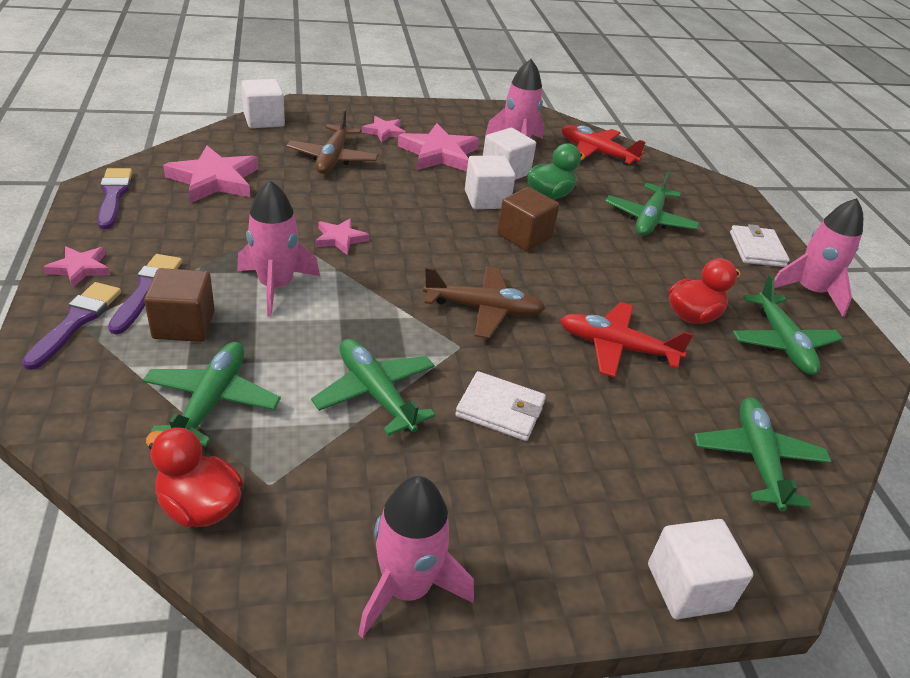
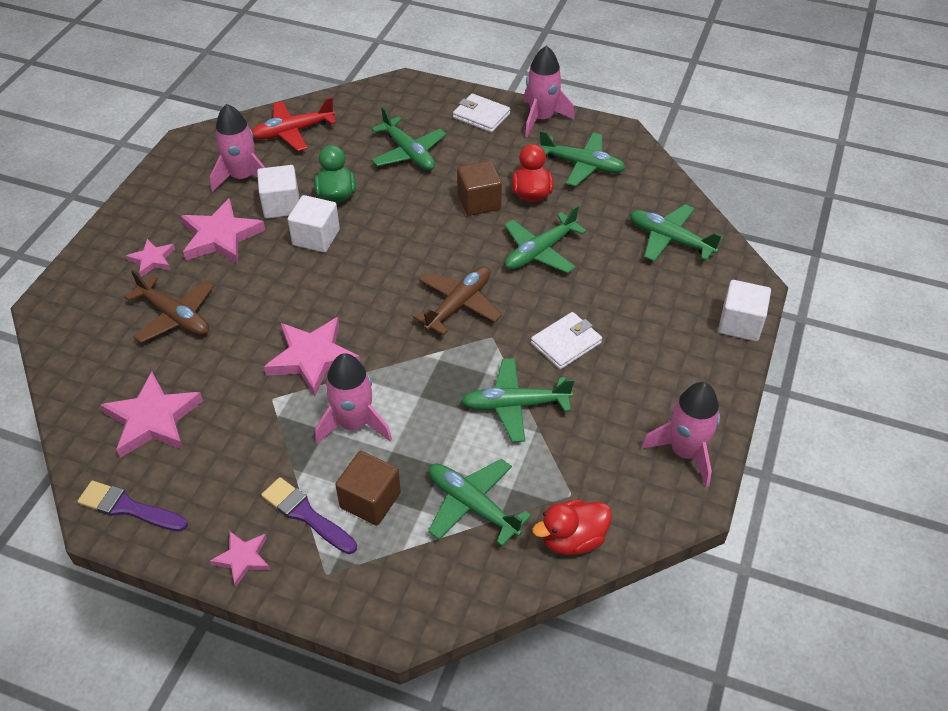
camera: 55 degrees left, 10 degrees up
purple brush [22,282,121,370] -> none
white cube [241,79,285,128] -> none
pink star [315,218,369,255] -> pink star [264,317,360,396], size x1.82
brown cube [497,187,559,251] -> brown cube moved to [457,161,502,216]
red plane [560,302,693,377] -> green plane [504,205,587,273]

